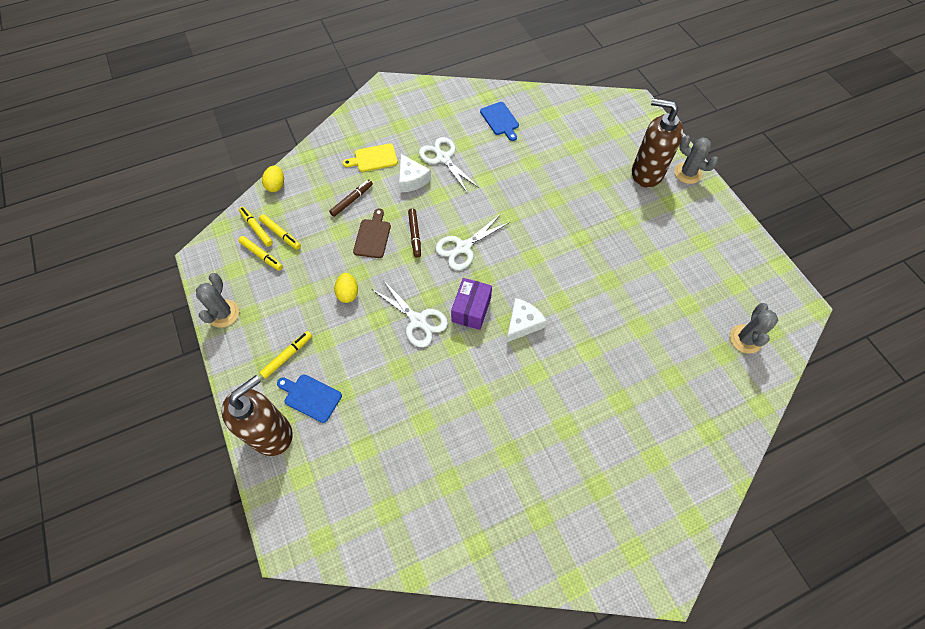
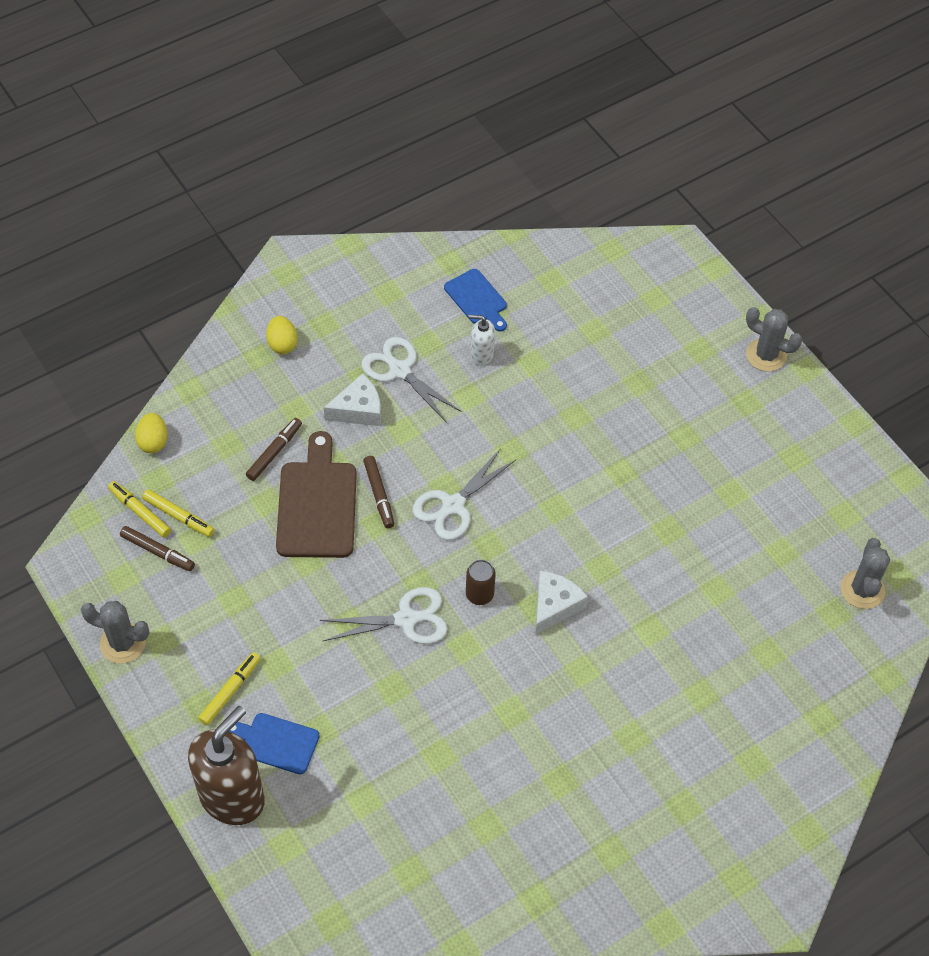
camera: 10 degrees left, 5 degrees down
grey cactus [196,273,239,328] -> grey cactus turned 75 degrees counterclockwise [81,601,150,664]
yellow marker [238,236,283,271] -> brown marker [120,526,195,571]
yellow egg [334,273,358,303] -> yellow egg moved to [266,316,297,354]
yellow cutting board [343,143,398,172] -> none
brown cutting board [353,209,391,258] -> brown cutting board [276,431,357,558], size x1.69
white scissors [373,280,448,347] -> white scissors turned 45 degrees counterclockwise [320,587,448,644]
white cheese [399,154,431,193] -> white cheese turned 75 degrees counterclockwise [324,373,381,426]
purple box [451,278,492,330] -> brown can [466,560,496,605]
brown soap dispenser [632,98,683,188] -> none
none -> white soap dispenser [469,314,495,366]

